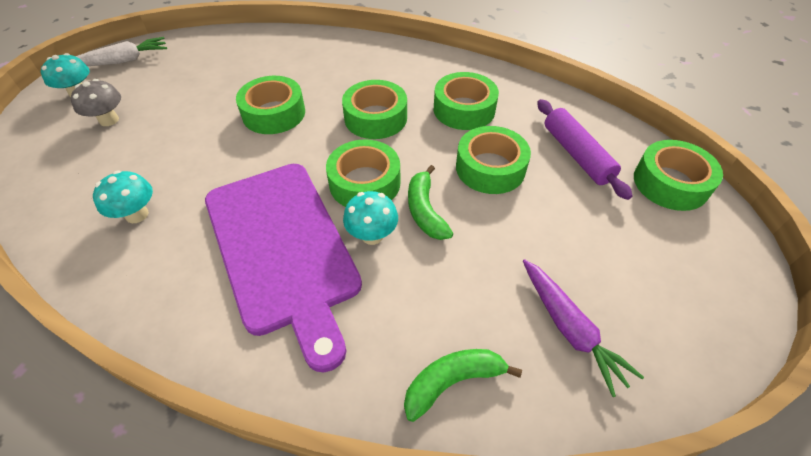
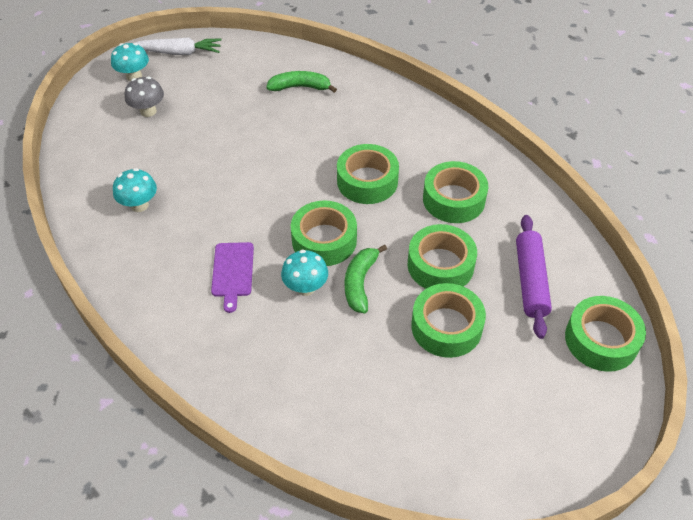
camera: 25 degrees right, 0 degrees up
purple cutting board [205,164,362,372] -> purple cutting board [211,242,254,313], size x0.41
green tape [236,76,305,134] -> green tape moved to [411,283,486,358]
green banana [404,349,522,422] -> green banana moved to [266,71,337,93]
purple carrot [523,259,644,397] -> none

